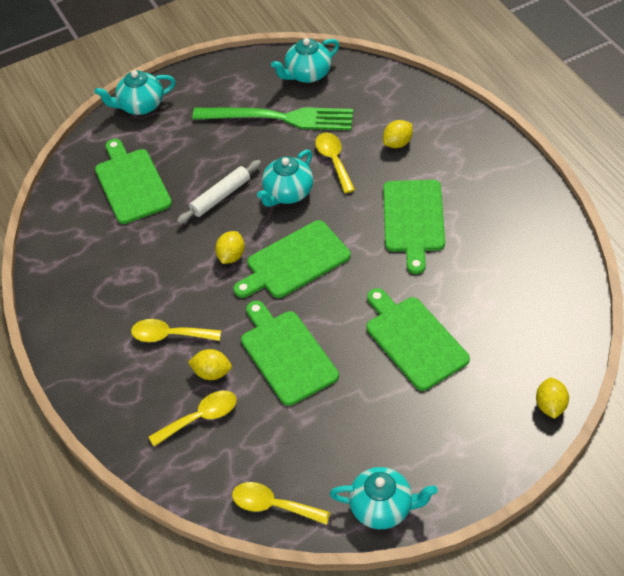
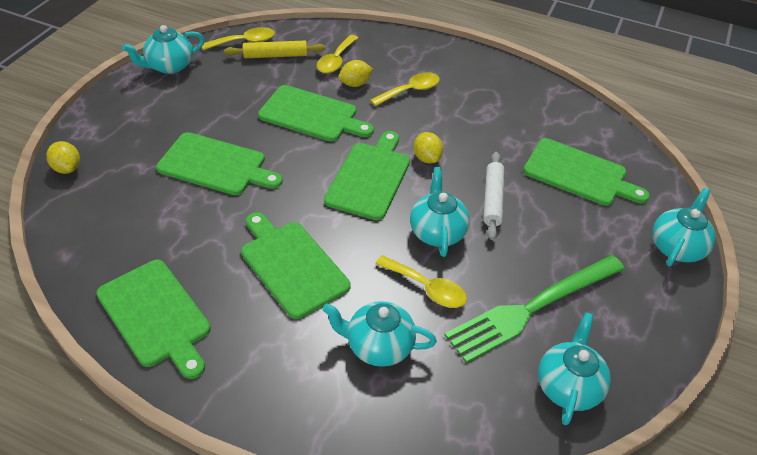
camera: 135 degrees right, 5 degrees down
yellow lemon [383,120,413,148] -> turquoise teapot [322,301,437,367]
none -> green cutting board [96,260,211,379]
none -> yellow rolling pin [224,41,326,58]

